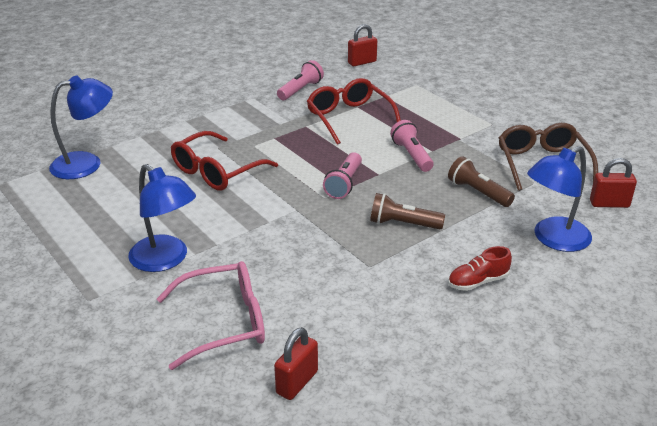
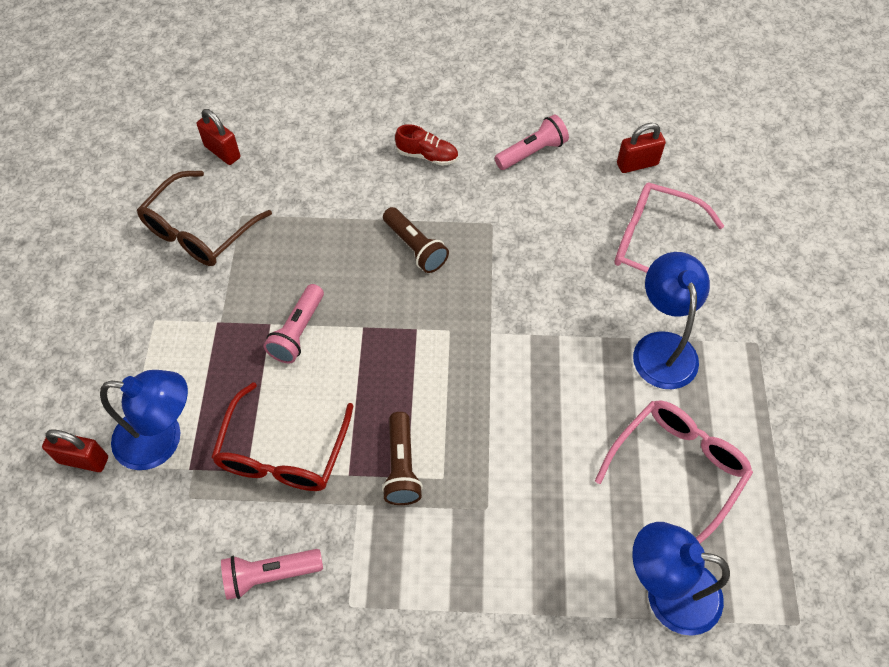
camera: 140 degrees left, 25 degrees up
red glasses [171,131,278,191] -> none
pink flashlight [323,152,362,199] -> pink flashlight moved to [494,114,569,170]
red padlock [348,24,377,66] -> red padlock moved to [42,429,108,472]
brown flashlight [448,156,515,207] -> brown flashlight moved to [382,412,423,505]
blue lamp [527,146,592,252] -> blue lamp moved to [100,370,188,470]
none -> pink glasses [595,401,753,544]

